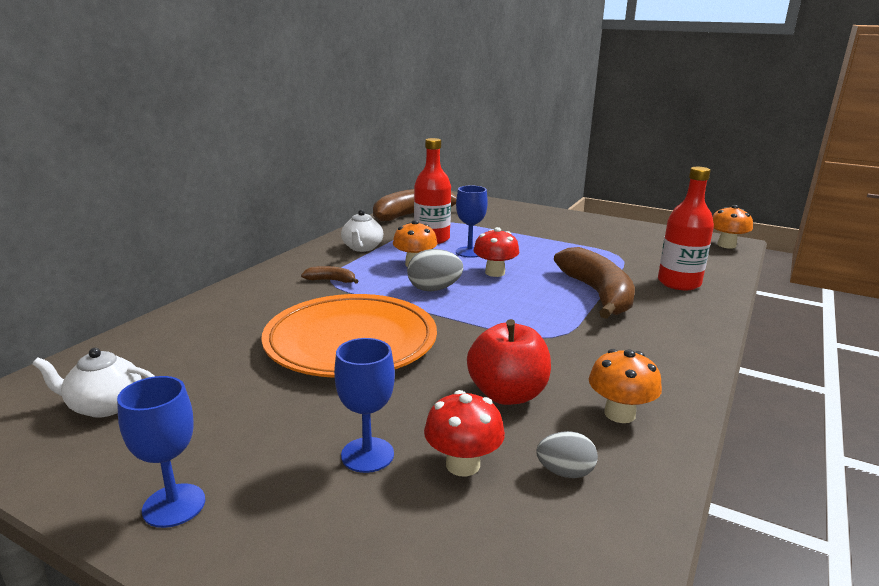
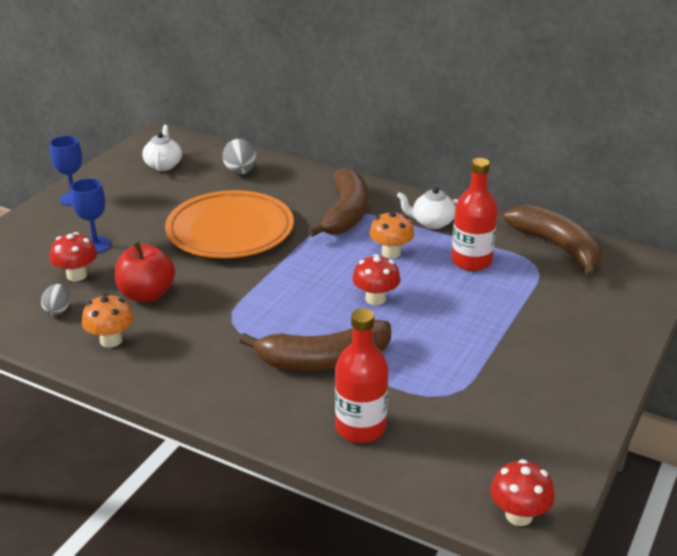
camera: 90 degrees right, 10 degrees up
brown banana [301,266,359,283] -> brown banana [308,168,368,237], size x2.35
grey egg [407,249,463,291] -> grey egg moved to [222,139,257,174]
blue goblet [456,186,488,258] -> none
orange mushroom [712,205,753,249] -> red mushroom [490,459,555,526]

